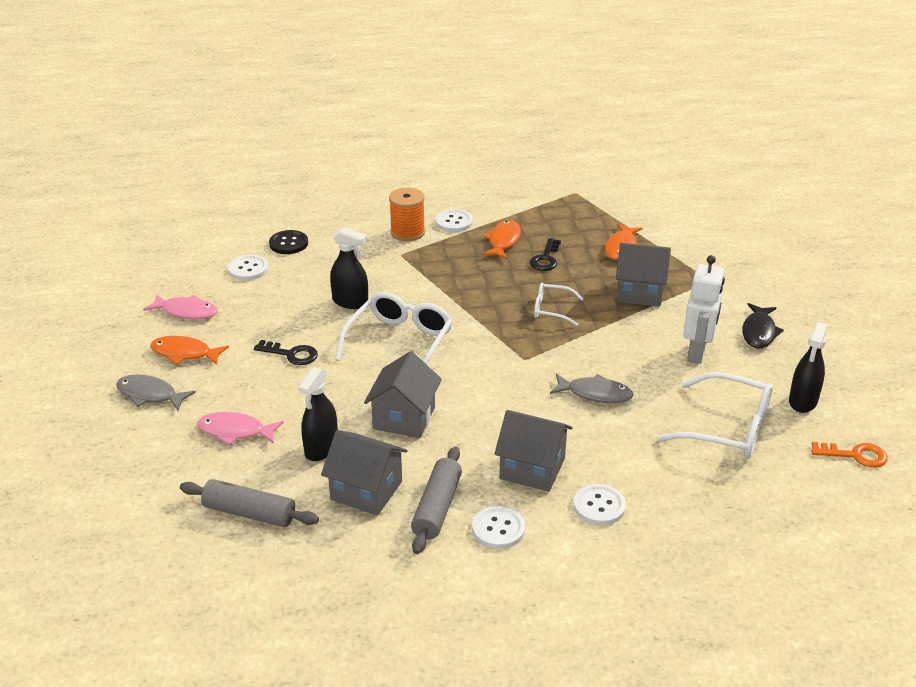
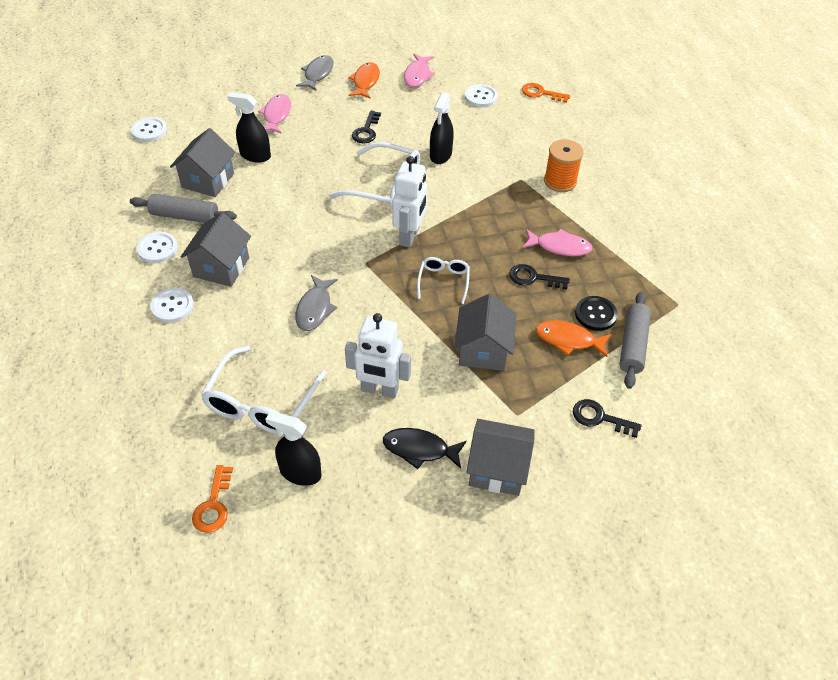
camera: 85 degrees right, 15 degrees up
grey rolling pin [180,479,319,527] -> grey rolling pin moved to [619,291,651,389]
black button [269,230,308,254] -> black button moved to [575,296,618,331]
grey house [364,351,442,438] -> grey house moved to [466,419,535,496]
white button [436,209,473,232] -> white button moved to [131,117,167,142]
orange fish [482,220,521,259] -> pink fish [523,229,593,256]
none -> white robot [392,156,427,247]
none -> orange key [522,83,570,103]
none -> black key [573,399,641,438]

